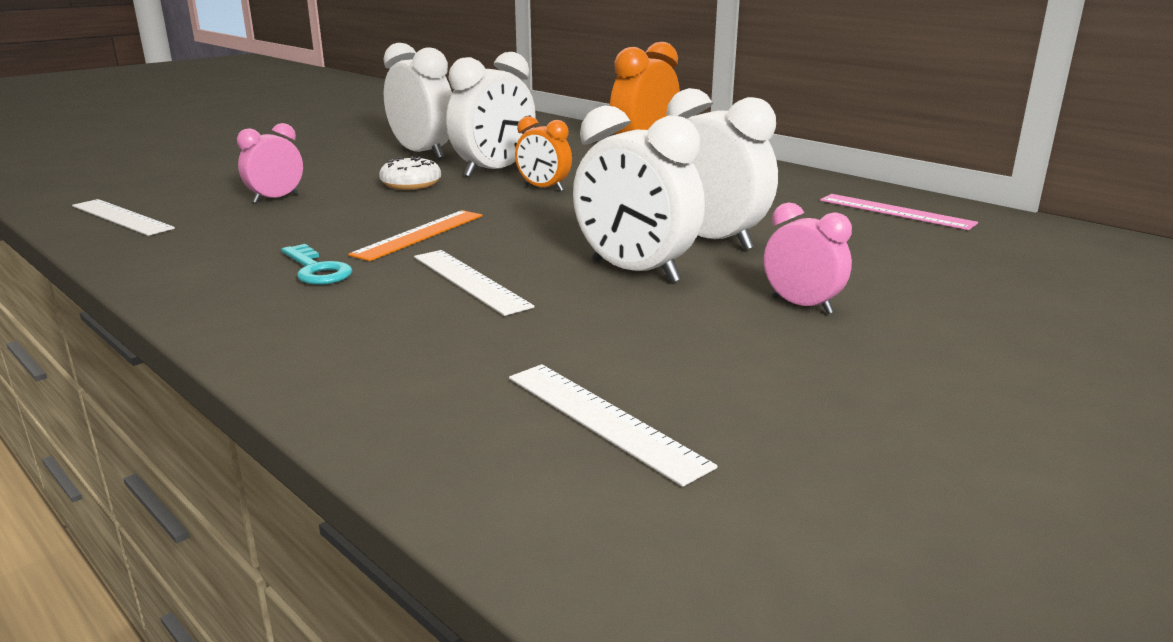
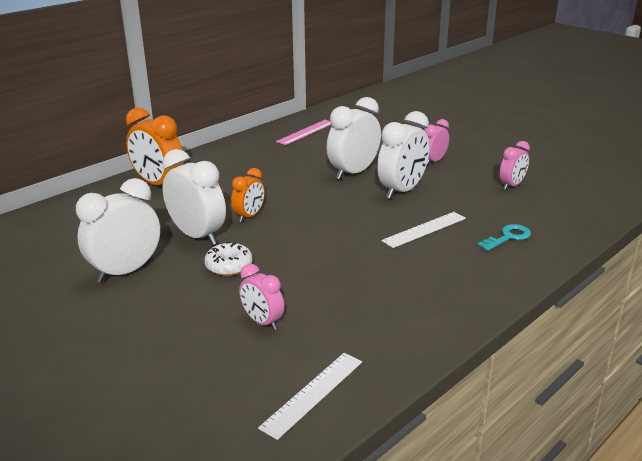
camera: 90 degrees left, 5 degrees up
turquoise key [281,244,353,285] -> turquoise key moved to [478,224,531,251]
orange ruler [348,210,483,261] -> none
white ruler [509,364,717,487] -> none
none -> pink clock [499,141,530,190]

